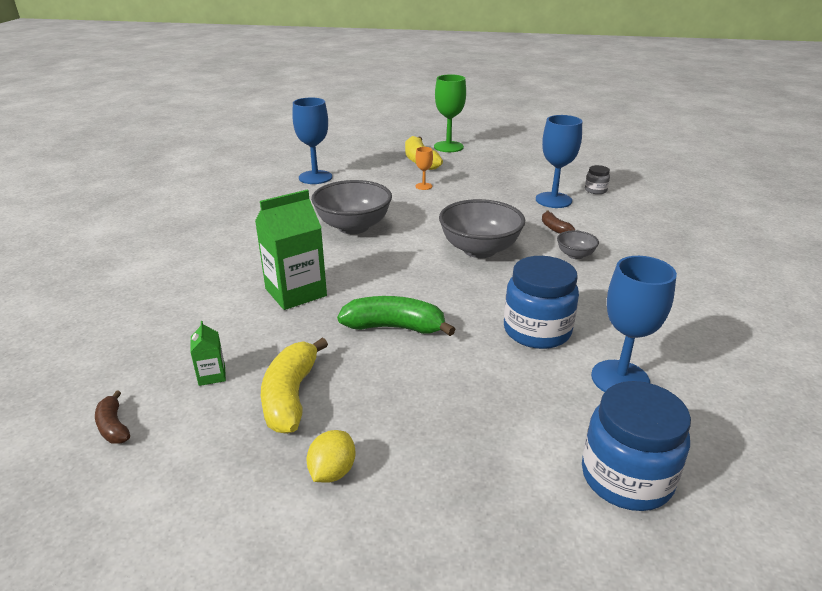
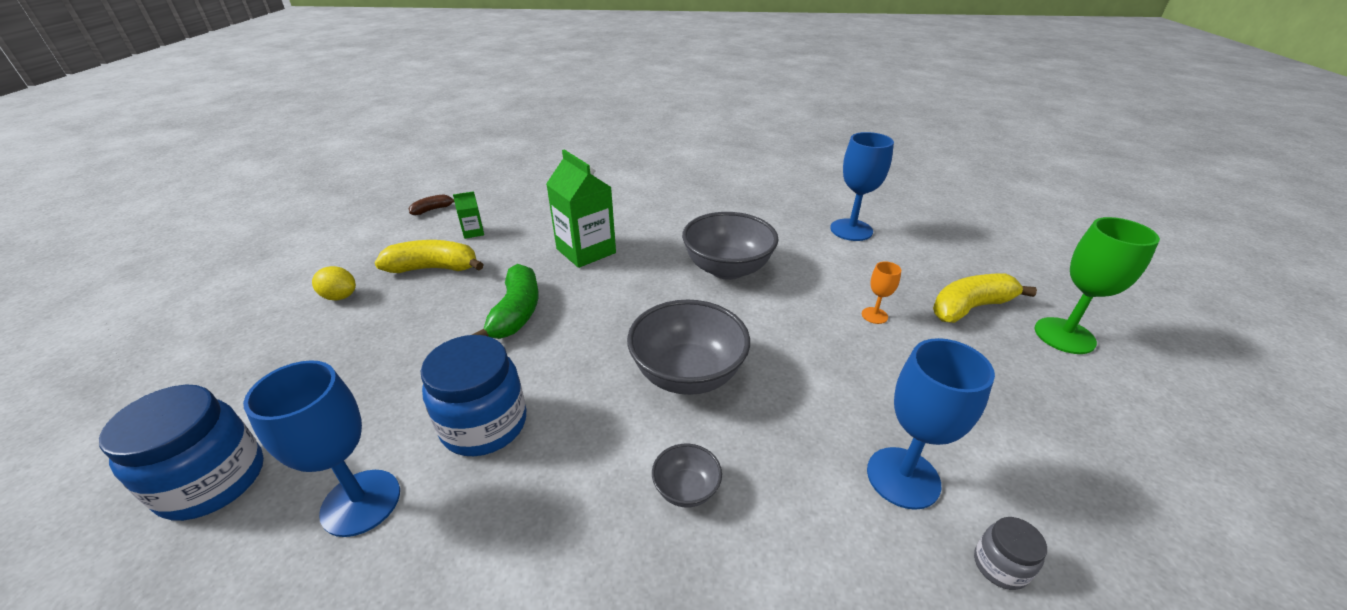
camera: 85 degrees right, 5 degrees up
brown banana [542,211,575,234] -> none

